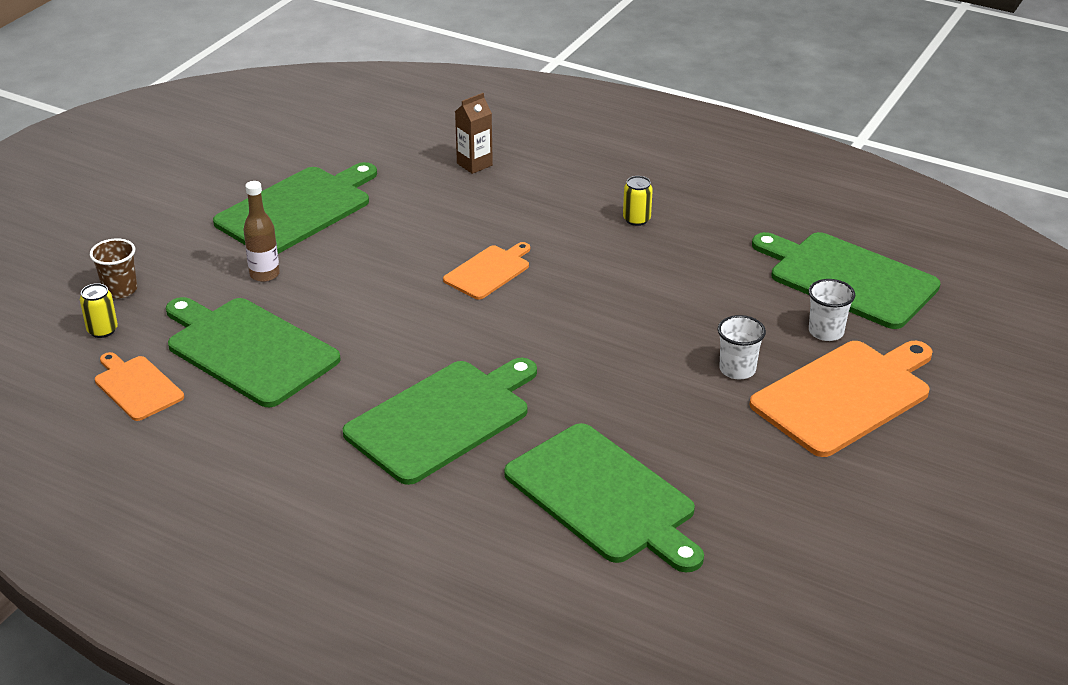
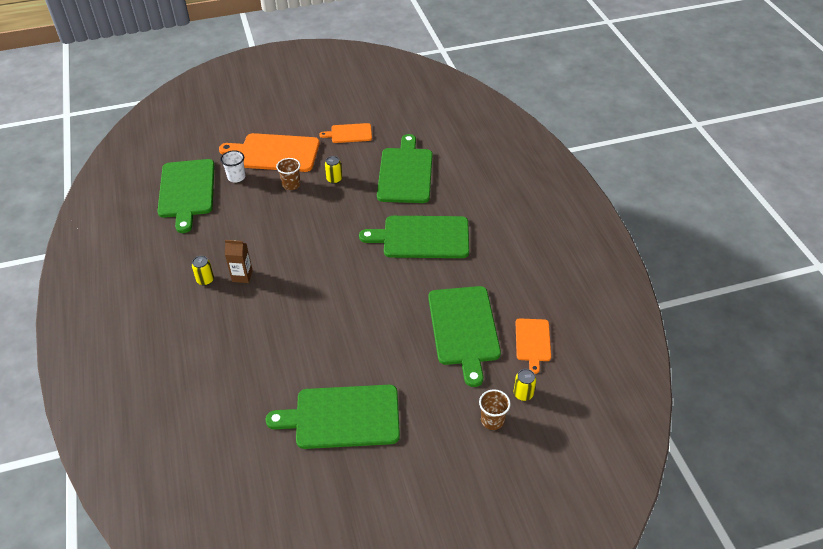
camera: 135 degrees left, 10 degrees up
brown bottle [243,181,280,282] -> none
orange cutting board [443,242,530,299] -> orange cutting board moved to [319,123,372,143]
brown carton [455,93,493,174] -> brown carton moved to [225,240,253,283]
white cup [718,315,766,379] -> brown cup [276,158,300,190]
none -> yellow can [325,156,342,184]

